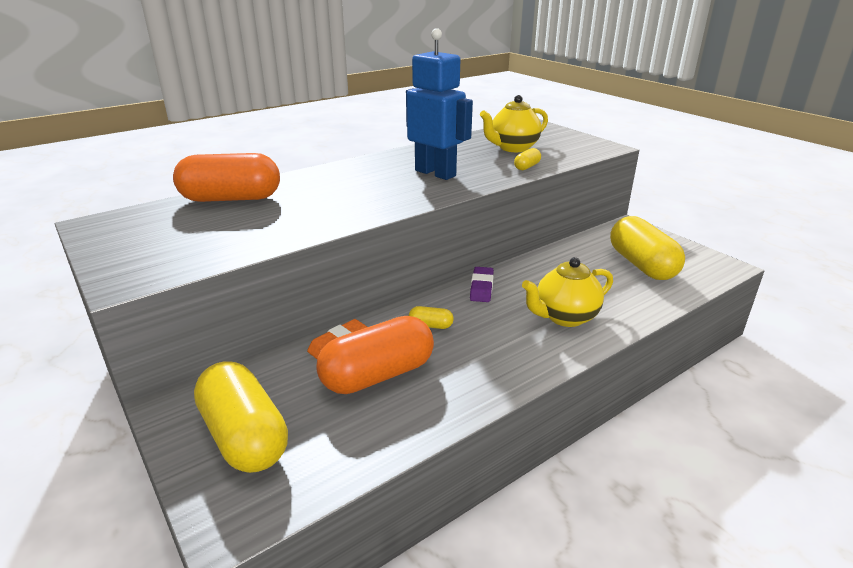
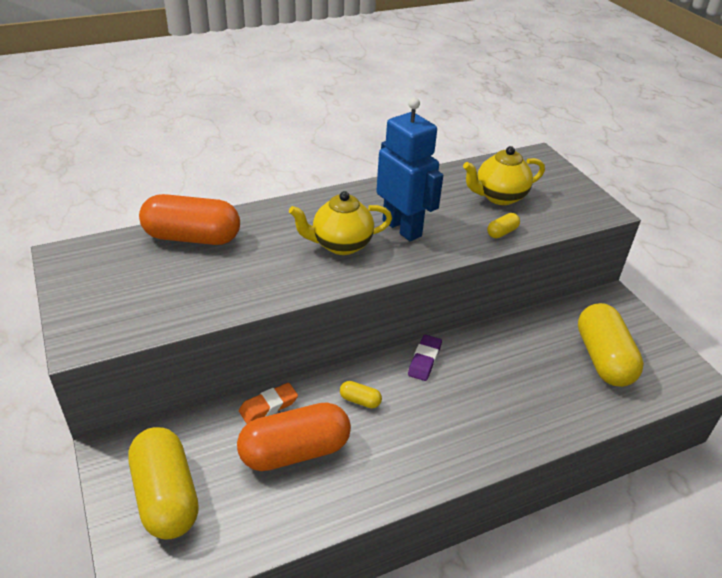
camera: 10 degrees right, 10 degrees up
yellow teapot [522,257,613,327] -> yellow teapot moved to [289,191,392,255]

